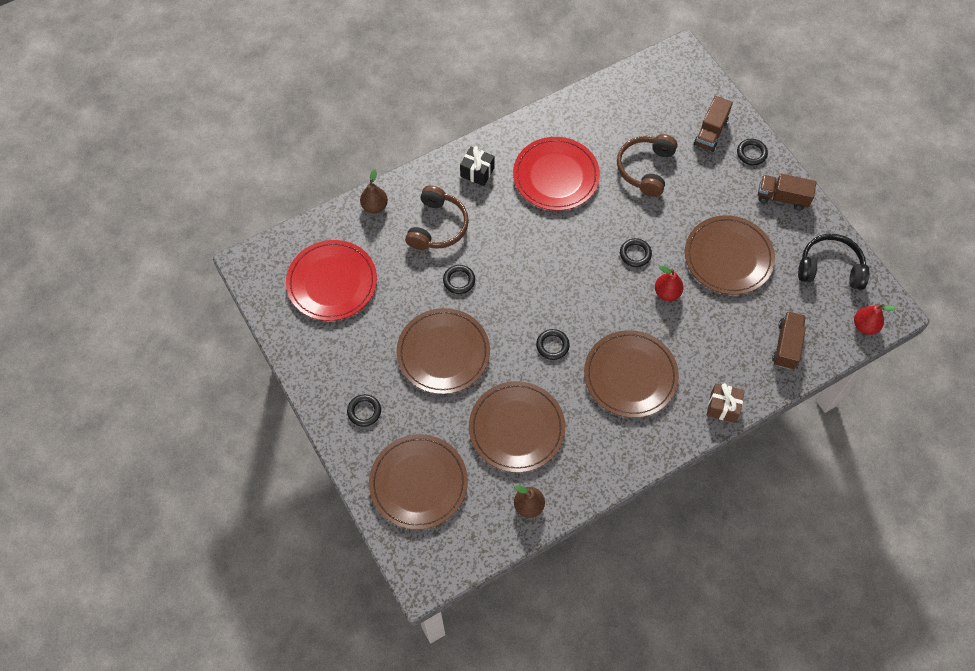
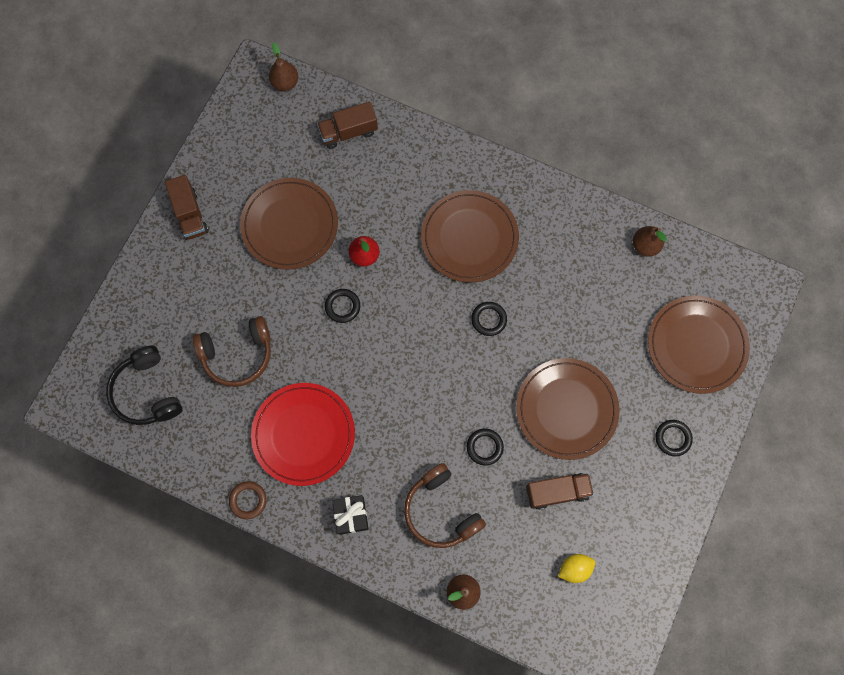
camera: 125 degrees left, 10 degrees up
red plate [286,240,377,321] -> yellow lemon [558,554,595,583]
brown headphones [405,185,469,250] -> brown headphones turned 105 degrees counterclockwise [404,463,486,548]
brown plate [469,381,565,473] -> none
brown truck [694,96,733,152] -> brown truck moved to [526,473,594,510]
brown gift [707,383,745,423] -> none
black ring [737,139,768,165] -> none
black headphones [798,234,870,290] -> black headphones moved to [106,346,182,425]
red pear [854,304,897,335] -> brown pear [269,42,298,91]
none -> brown ring [229,481,267,519]

